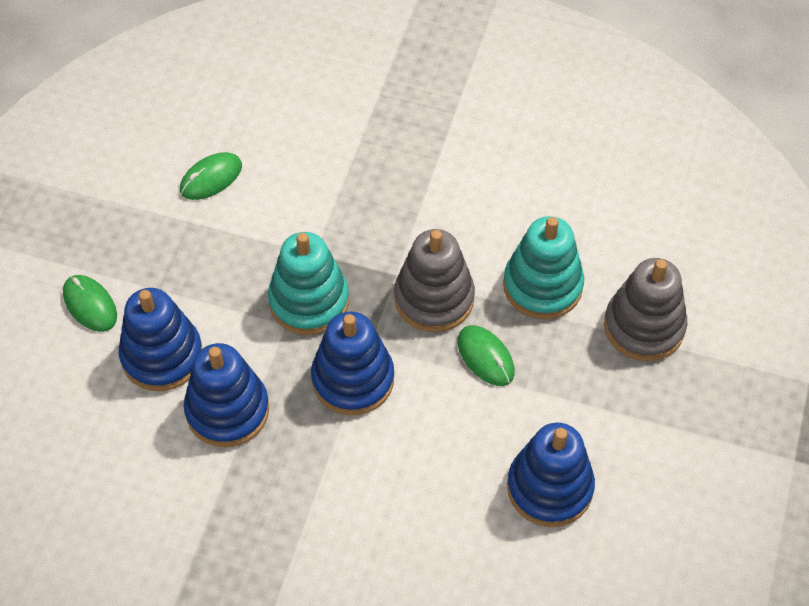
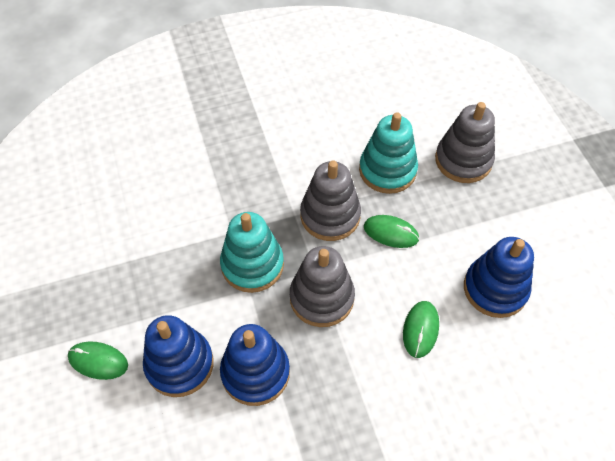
camera: 35 degrees left, 0 degrees up
green mouse [180,152,242,200] -> green mouse moved to [403,301,439,358]
blue stacking toy [311,312,394,415] -> grey stacking toy [290,246,355,327]

